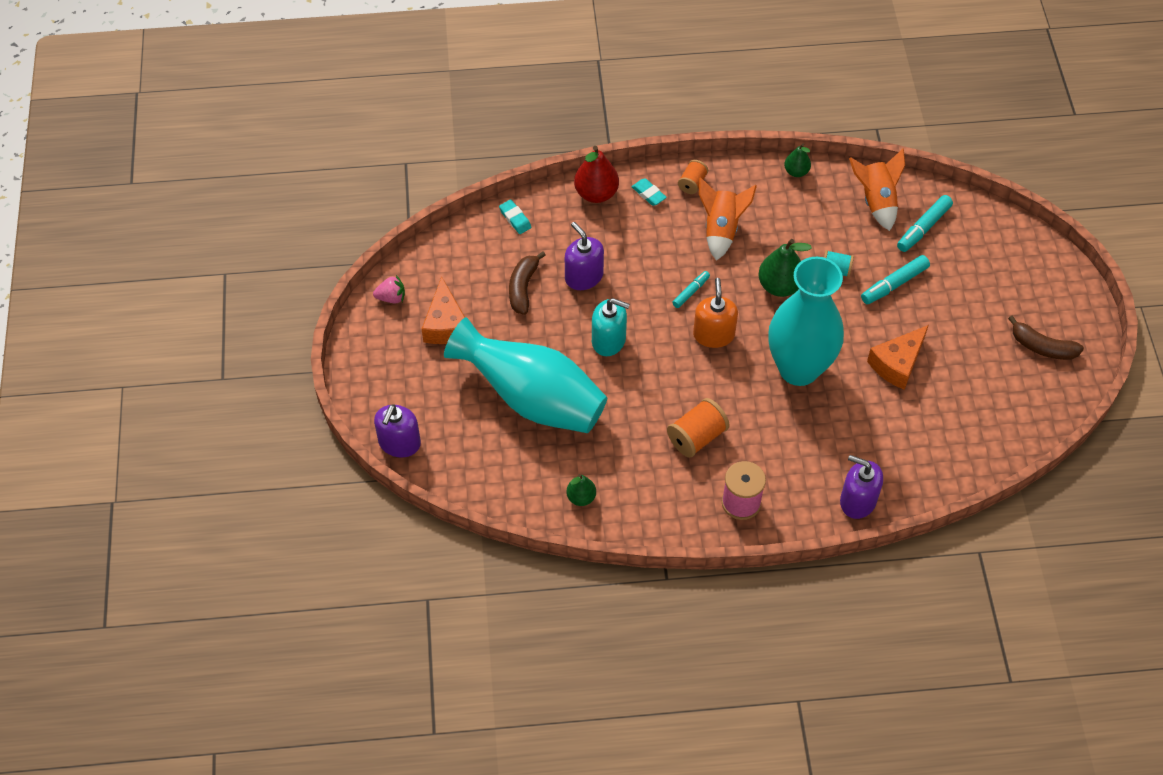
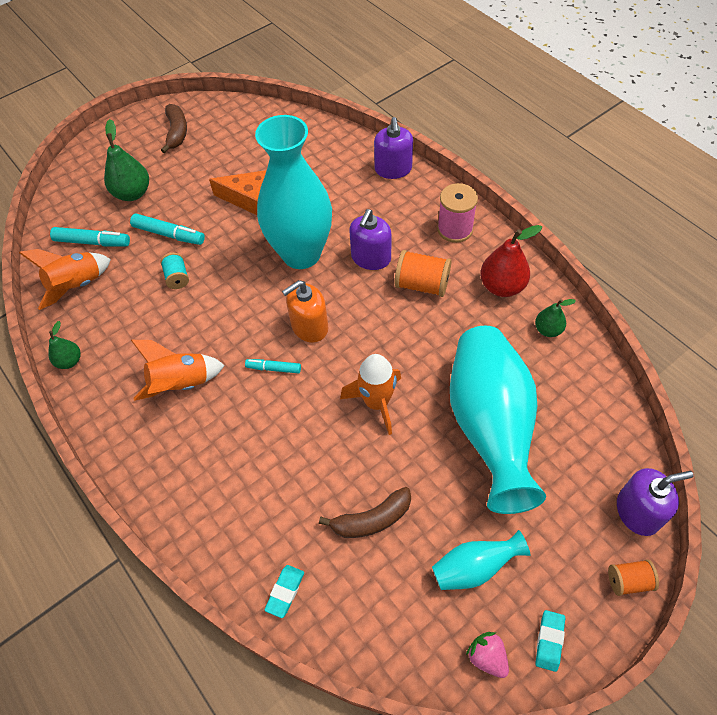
camera: 120 degrees left, 0 degrees up
orange cheese [422,277,465,344] -> turquoise vase [432,530,530,590]
purple soap dispenser [565,222,604,290] -> purple soap dispenser moved to [349,209,391,270]
red pear [574,146,619,203] -> red pear moved to [480,225,542,297]
turquoise soap dispenser [592,298,630,356] -> orange rocket [340,354,401,435]
turquoise eraser [632,178,667,206] -> turquoise eraser moved to [535,610,565,672]
orange spool [678,160,708,194] -> orange spool moved to [608,560,659,596]
green pear [758,239,812,297] -> green pear moved to [104,119,149,201]

